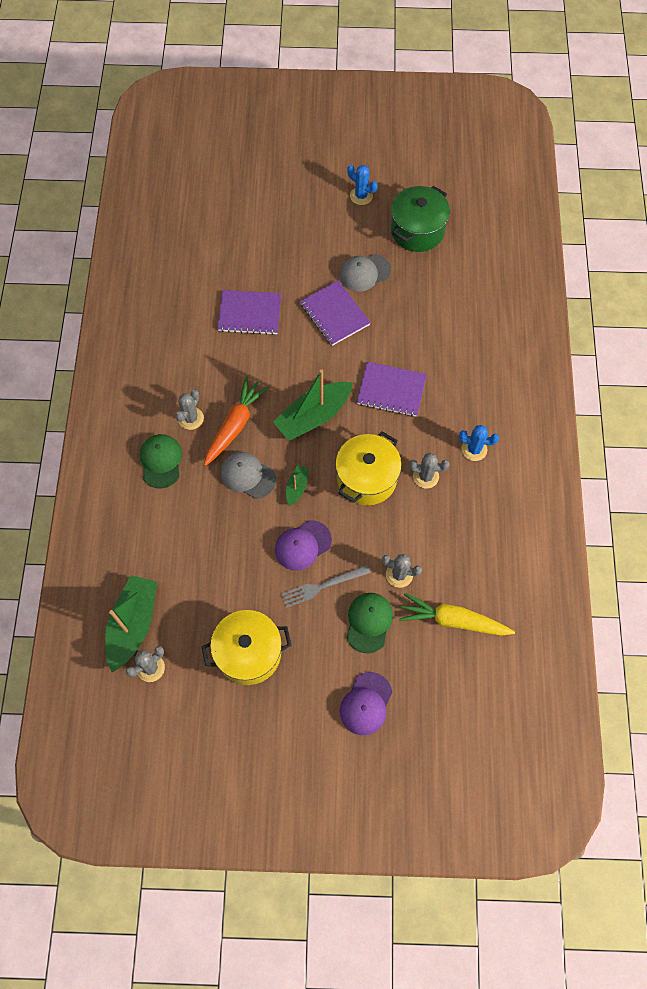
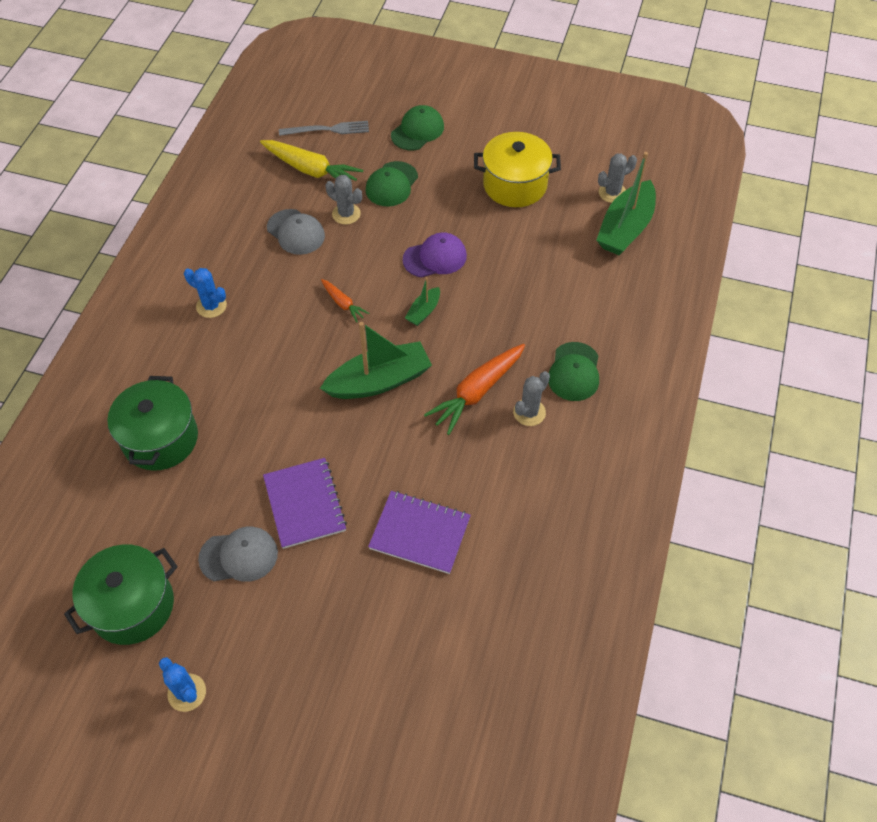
camera: 165 degrees left, 10 degrees down
grey cap [221,452,276,499] -> grey cap moved to [267,209,325,255]
grey fork [281,565,371,608] -> grey fork moved to [279,121,369,136]
yellow pot [335,431,402,505] -> orange carrot [321,279,369,322]
purple cap [340,672,392,735] -> green cap [391,105,444,150]
purple notebook [357,361,427,417] -> none
grey cactus [409,453,449,488] -> none
none -> green pot [107,376,198,471]

